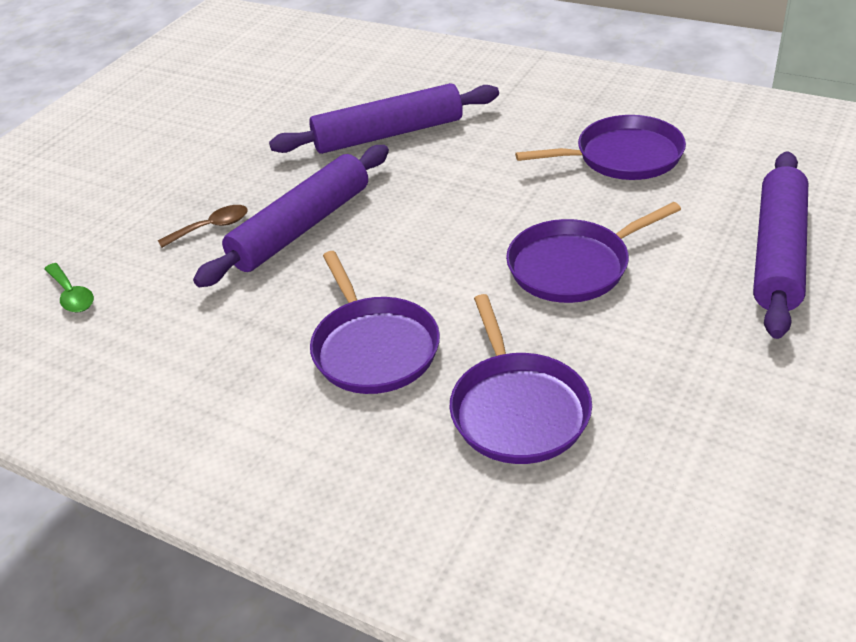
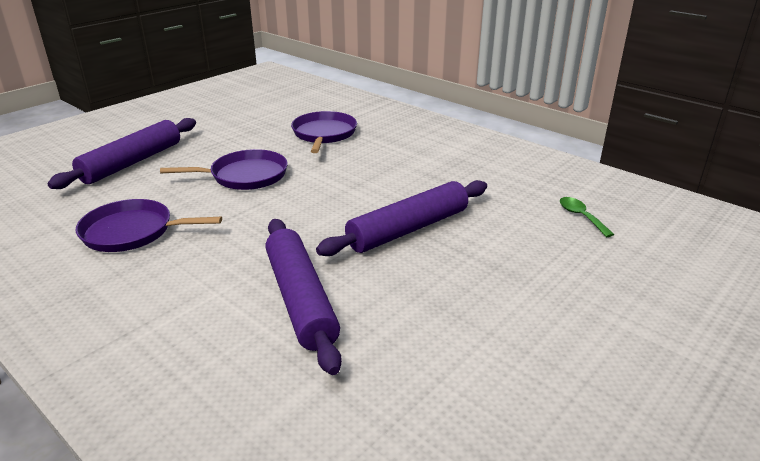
camera: 170 degrees left, 10 degrees down
brown spoon [158,205,248,248] -> none
purple rolling pin [269,83,499,154] -> purple rolling pin turned 75 degrees clockwise [265,219,342,375]
purple pan [310,251,440,394] -> none

